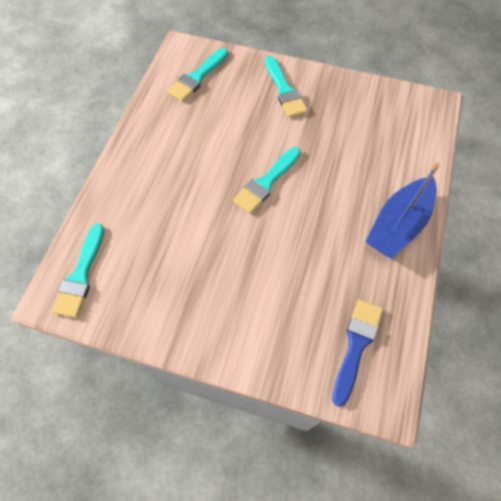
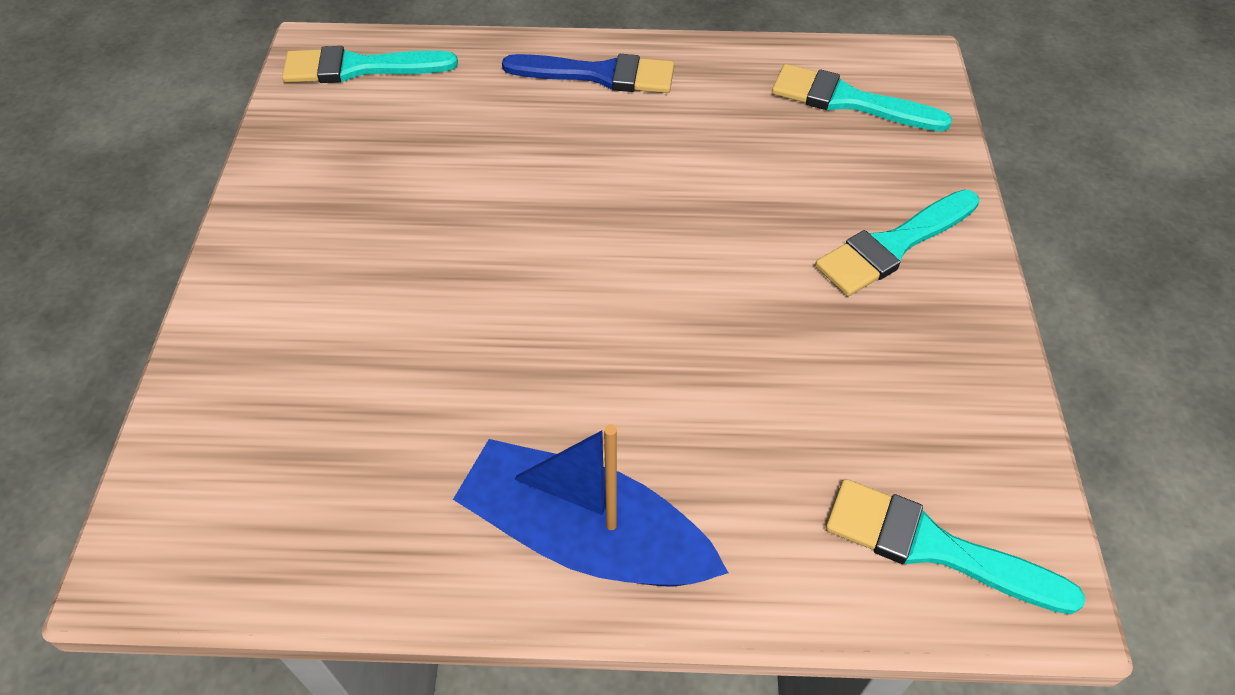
camera: 75 degrees right, 10 degrees down
turquoise brush [233,147,301,214] -> turquoise brush moved to [826,479,1085,614]
blue brush [332,299,383,407] -> blue brush moved to [502,54,674,93]

